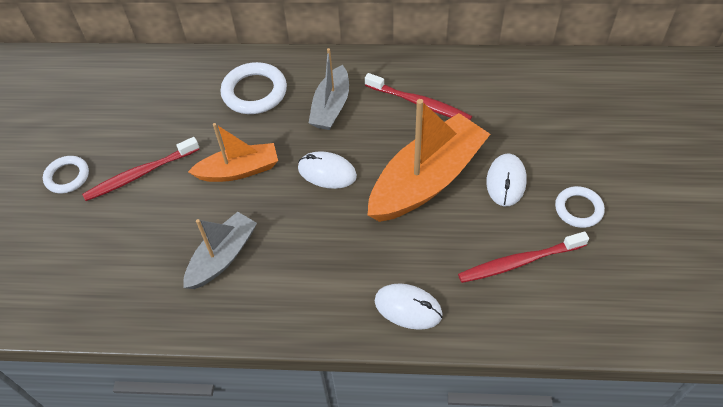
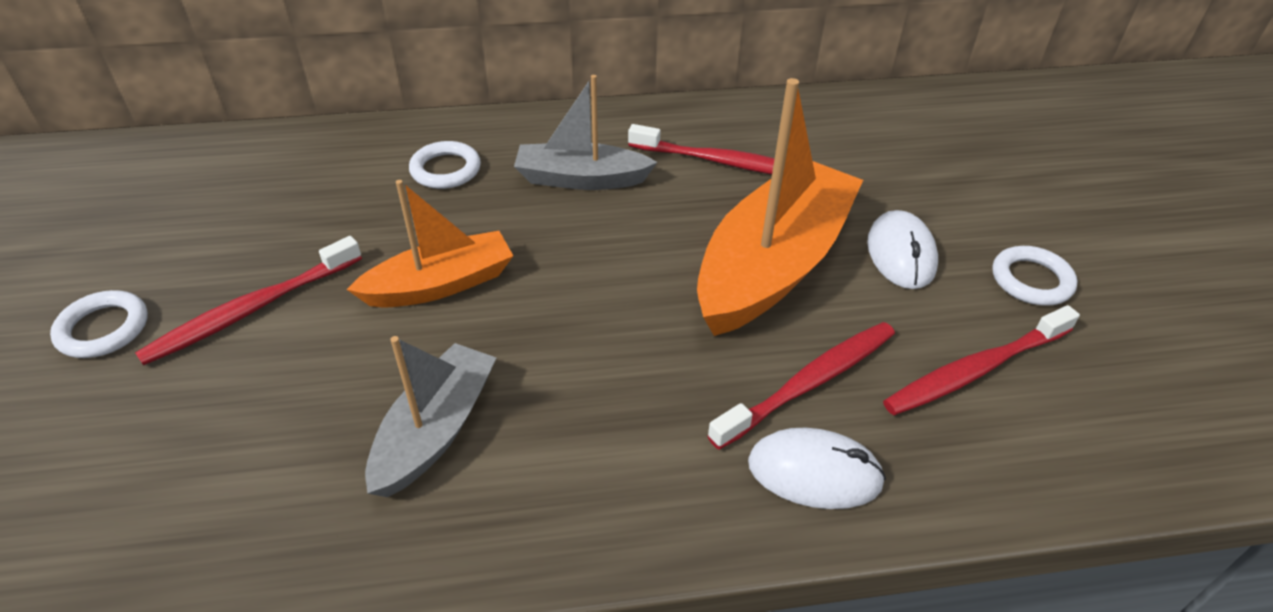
camera: 15 degrees left, 10 degrees down
white ring [220,62,287,114] -> white ring [409,141,481,189], size x0.63
white mouse [298,151,357,189] -> none
grey boat [309,48,349,130] -> grey boat turned 90 degrees clockwise [514,75,657,190]
none -> red toothbrush [707,322,895,450]

